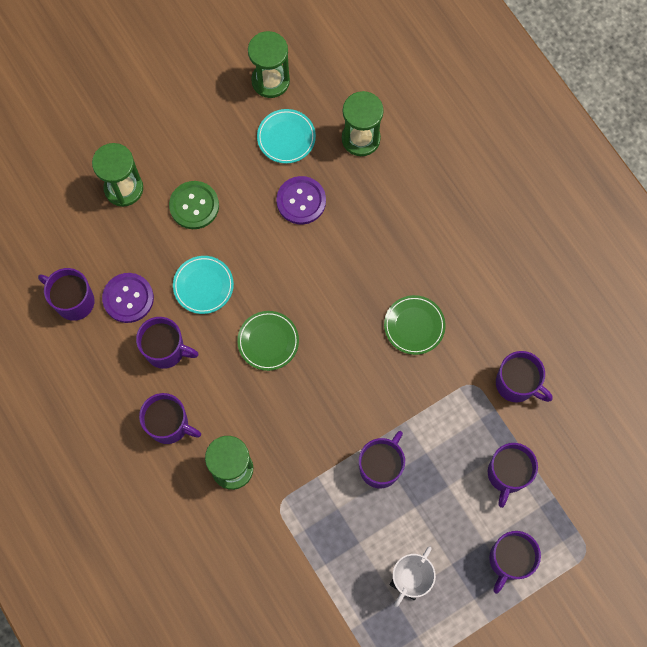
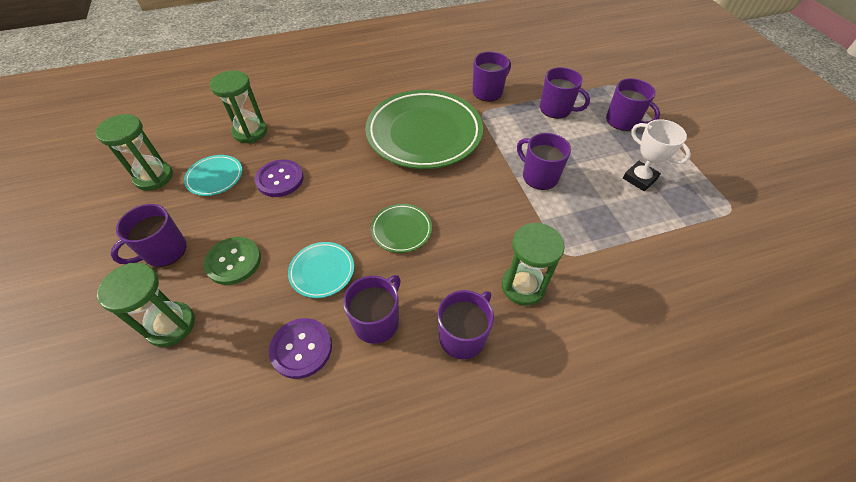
camera: 75 degrees left, 20 degrees down
purple mug [38,268,94,321] -> purple mug moved to [110,204,187,267]
green plate [384,295,446,355] -> green plate [365,90,483,169], size x2.26

